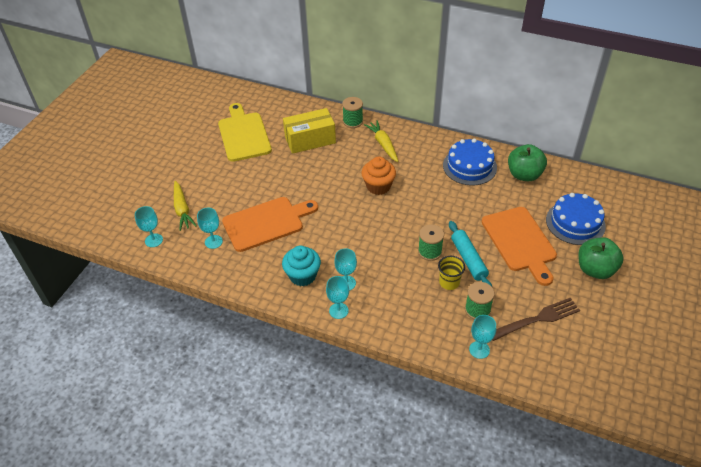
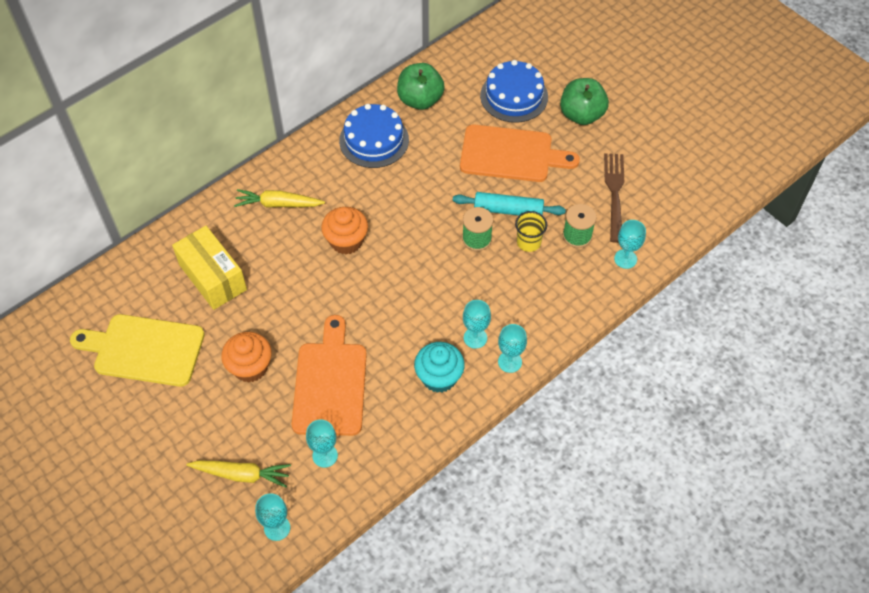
camera: 65 degrees left, 10 degrees up
yellow box [283,108,336,154] -> yellow box turned 45 degrees counterclockwise [172,226,247,310]
green spool [342,97,363,128] -> none
none -> orange cupcake [221,332,272,383]

